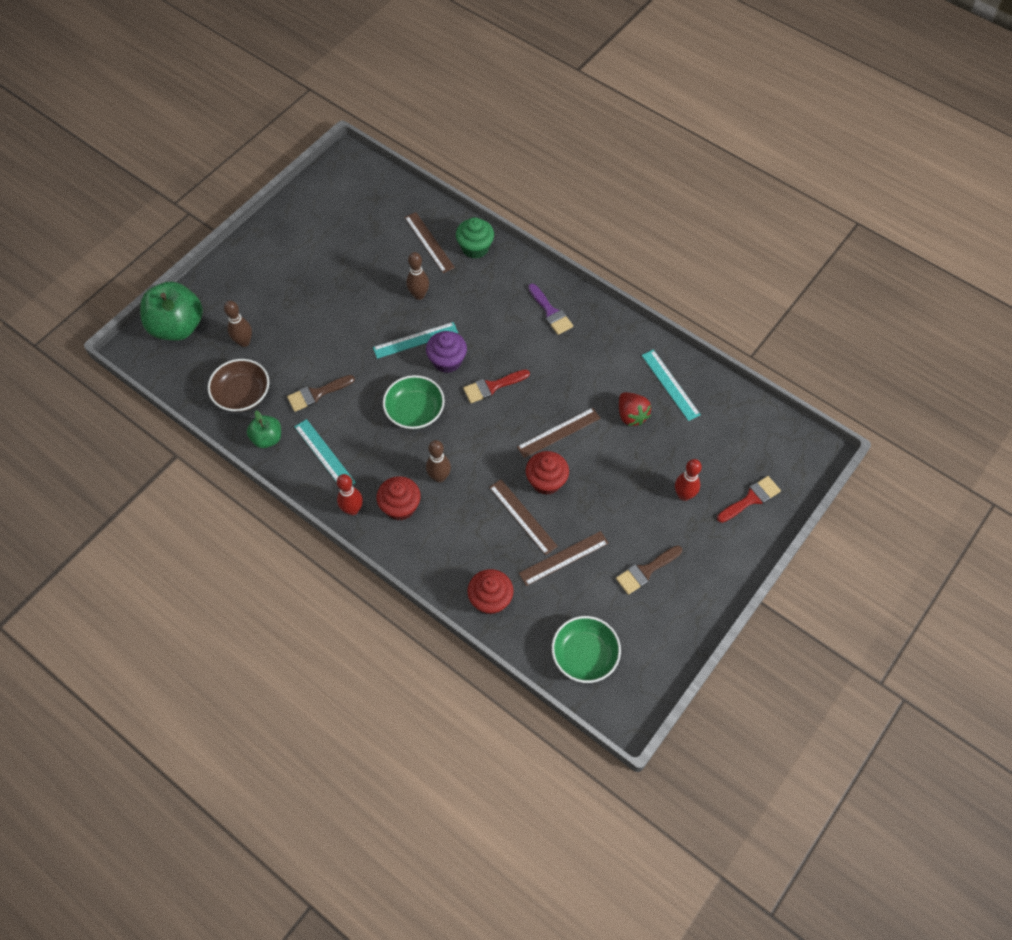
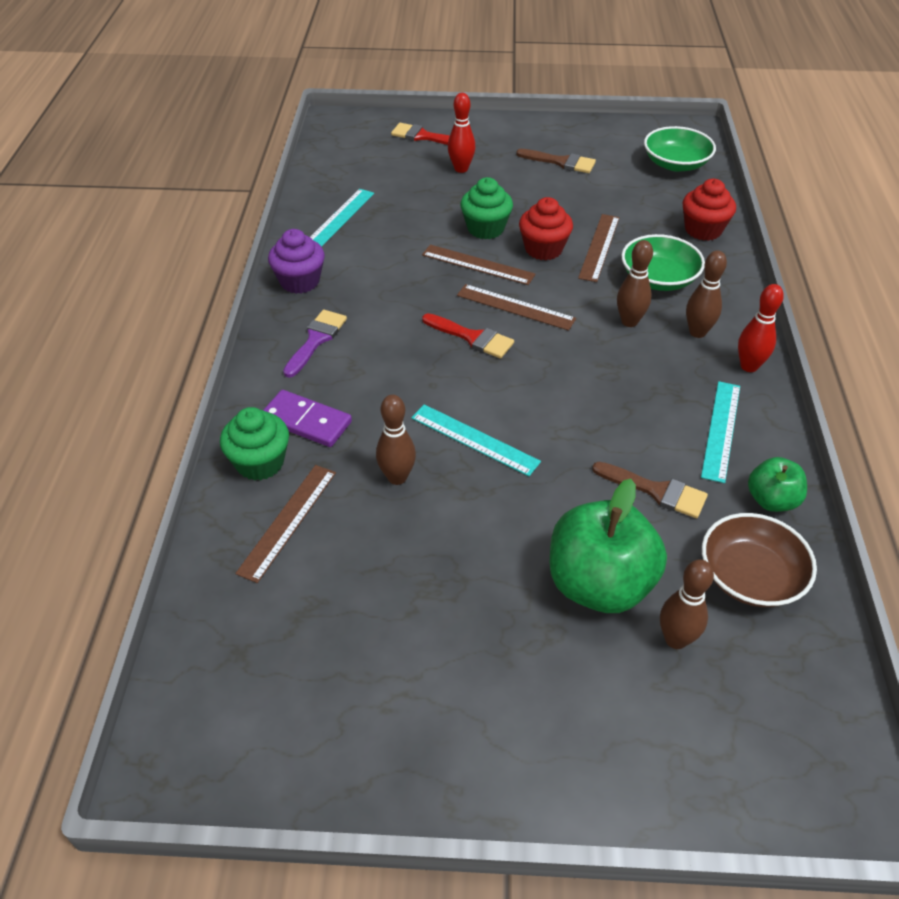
camera: 125 degrees left, 15 degrees down
green apple [140,282,203,341] -> green apple moved to [550,479,667,613]
red cupcake [377,476,421,520] -> brown bowling pin [686,250,727,338]
green bowl [383,375,445,429] -> green bowl moved to [621,234,705,291]
purple cupcake [426,331,467,373] -> purple cupcake moved to [268,229,325,294]
brown ruler [519,531,609,586] -> brown ruler moved to [457,284,576,331]
red strawberry [619,392,651,426] -> none
none -> purple domino [264,390,352,447]
none -> green cupcake [460,177,513,239]

